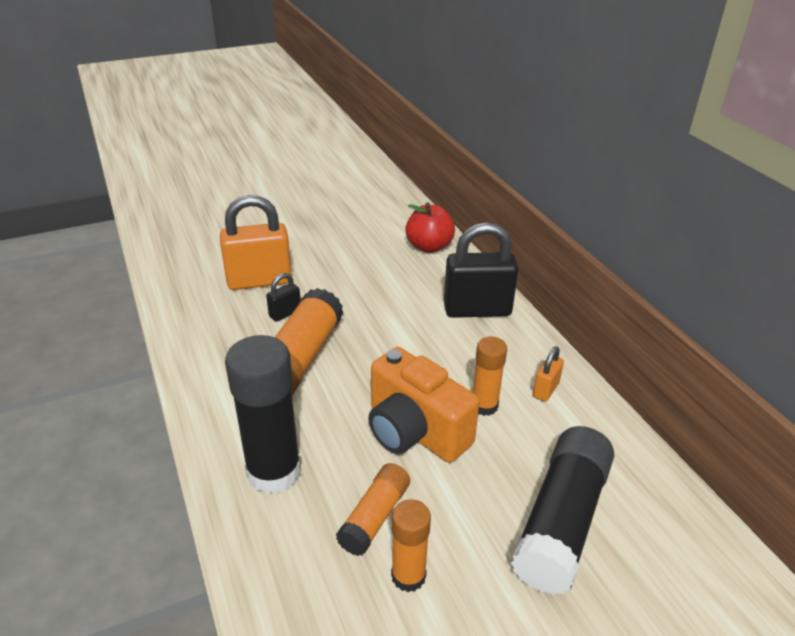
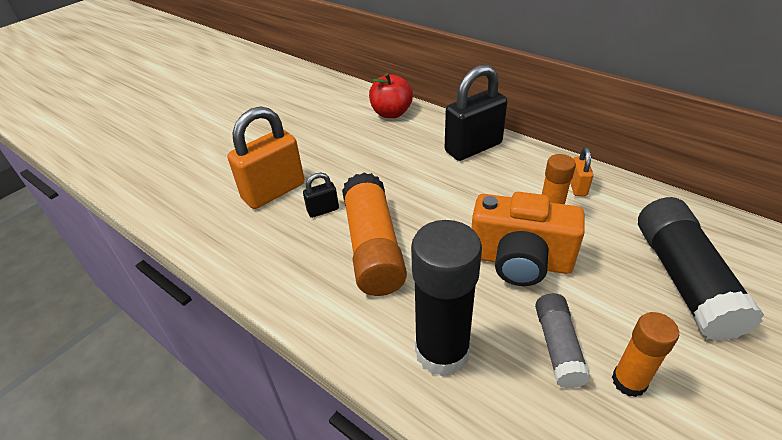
camera: 25 degrees left, 5 degrees up
black padlock [266,273,300,322] -> black padlock turned 45 degrees clockwise [303,173,339,218]
orange glue stick [336,463,410,556] -> grey glue stick [535,293,591,388]

